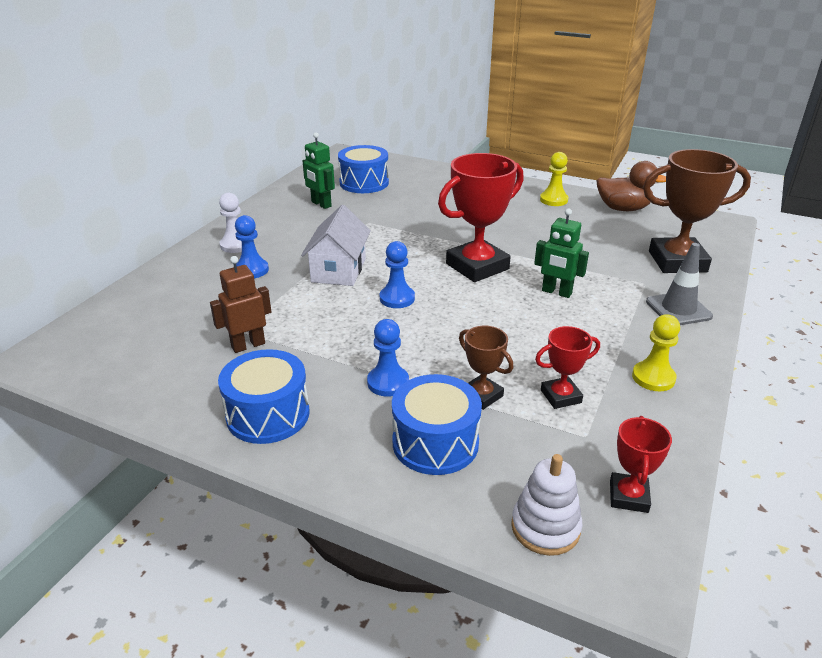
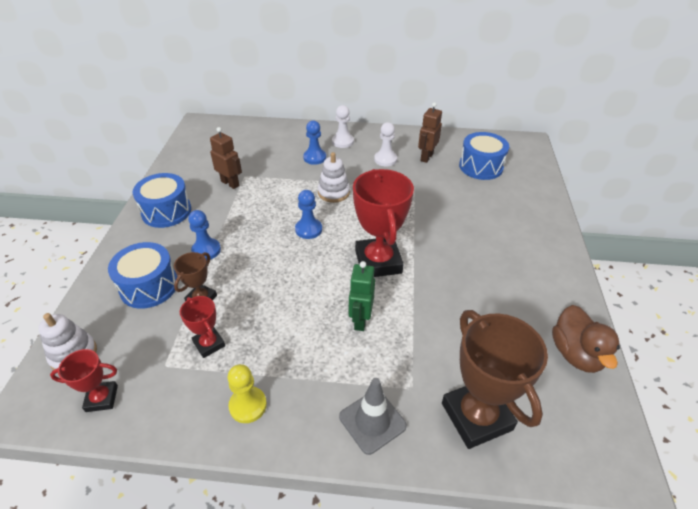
camera: 70 degrees right, 10 degrees up
white house [301,205,371,286] -> white stacking toy [318,152,350,203]
green robot [303,132,335,209] -> brown robot [418,102,442,163]
red trophy [438,153,524,282] -> red trophy turned 45 degrees clockwise [353,169,414,277]
yellow pawn [540,152,568,206] -> none
none -> white pawn [374,122,397,167]

